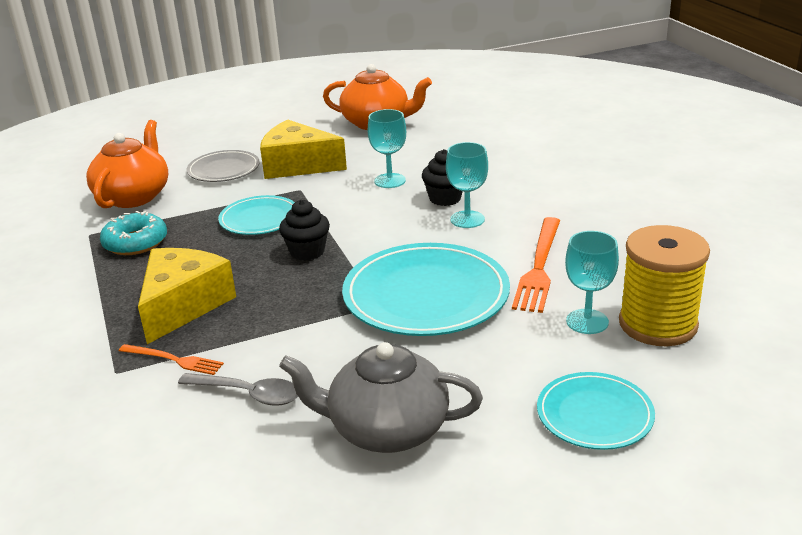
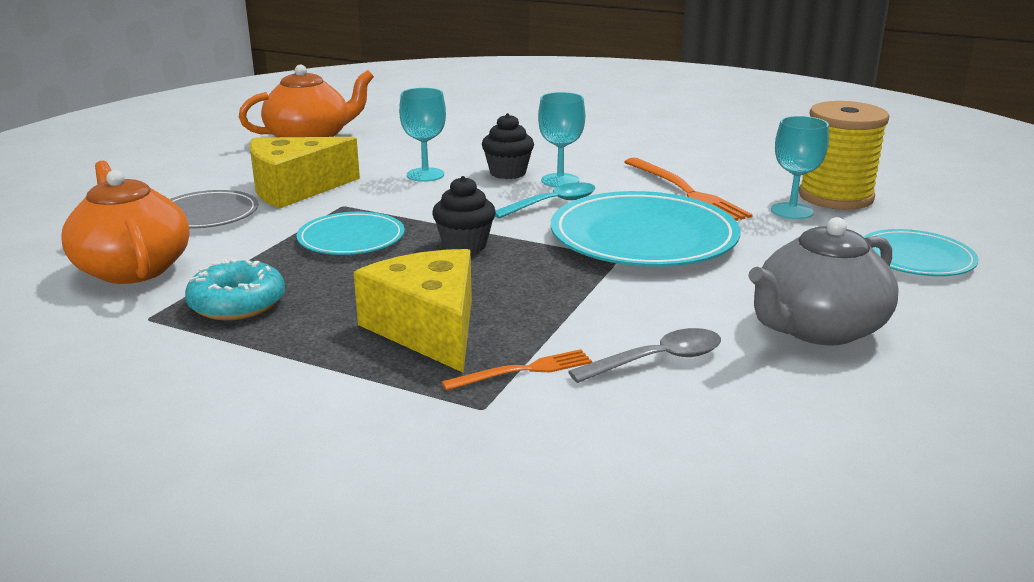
camera: 45 degrees left, 5 degrees down
none -> turquoise spoon [495,182,595,219]

